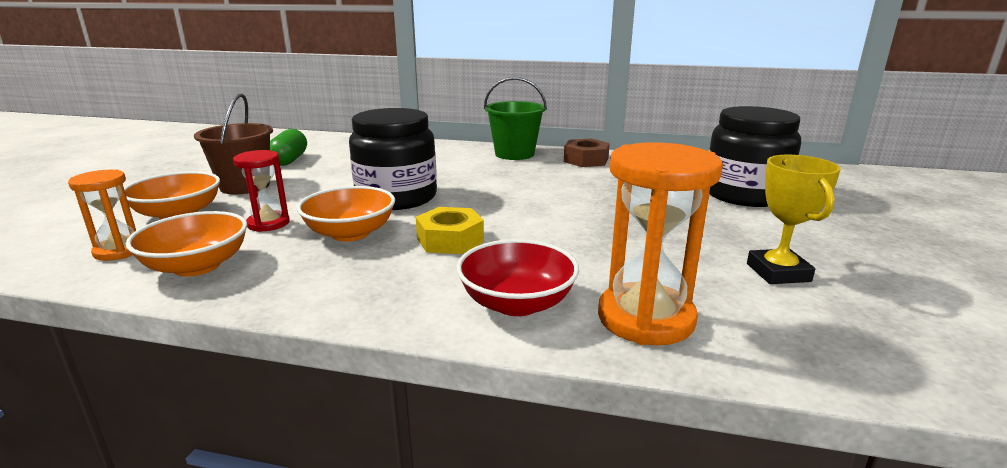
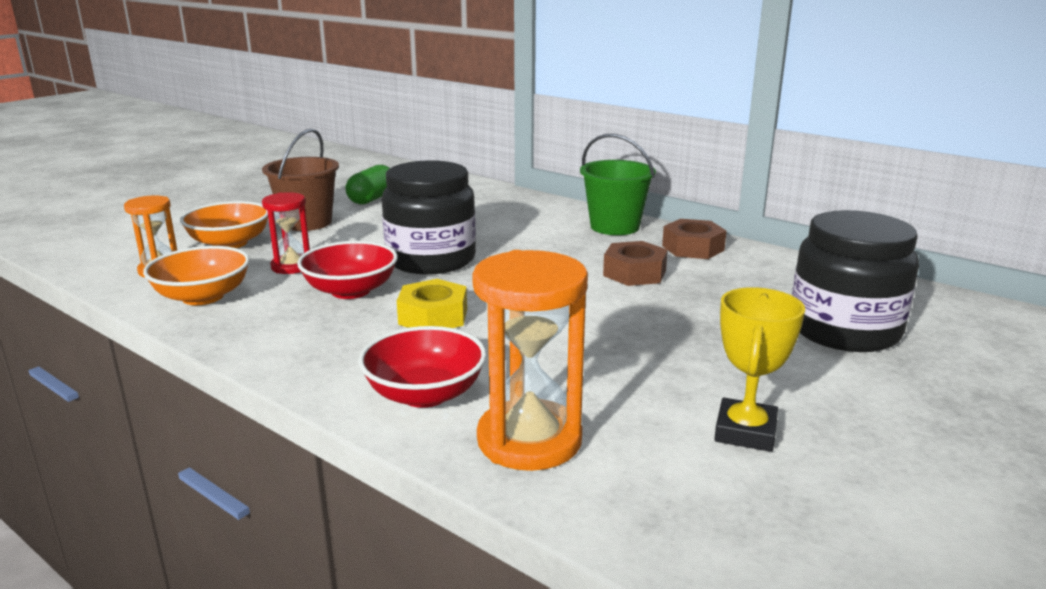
camera: 25 degrees right, 0 degrees up
orange bowl [297,186,395,242] -> red bowl [297,241,398,299]
none -> brown nut [603,241,668,286]

